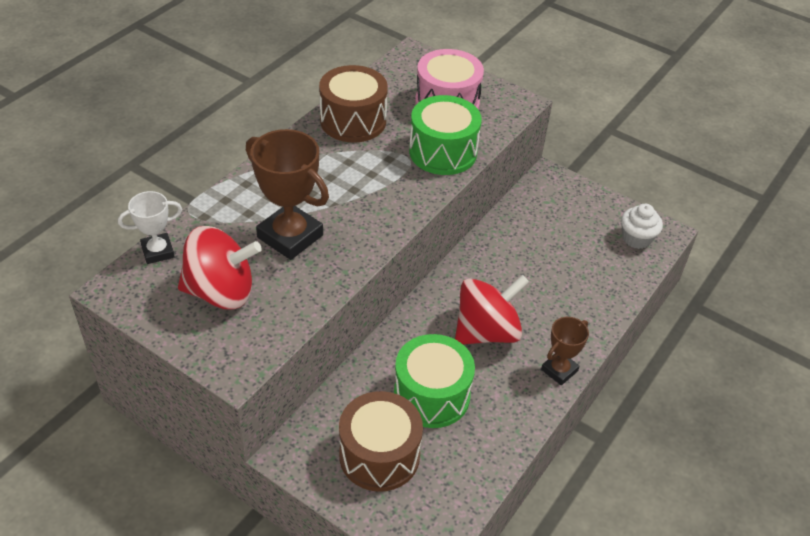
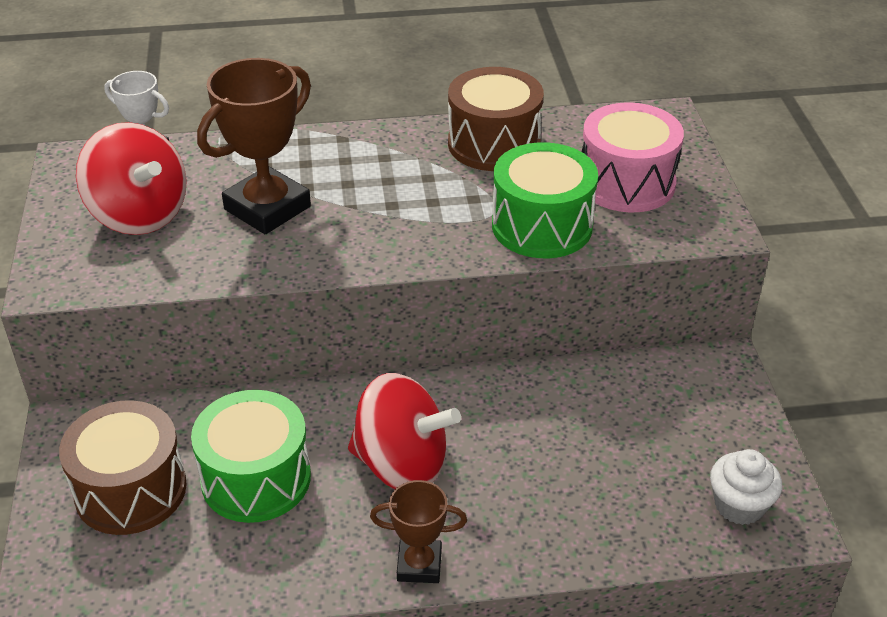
camera: 50 degrees right, 5 degrees down
brown trophy [246,129,329,260] -> brown trophy turned 45 degrees clockwise [197,58,311,234]

